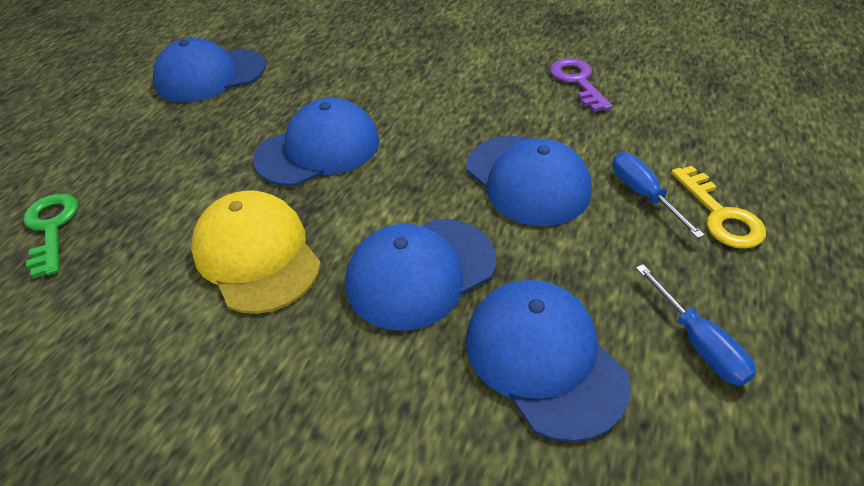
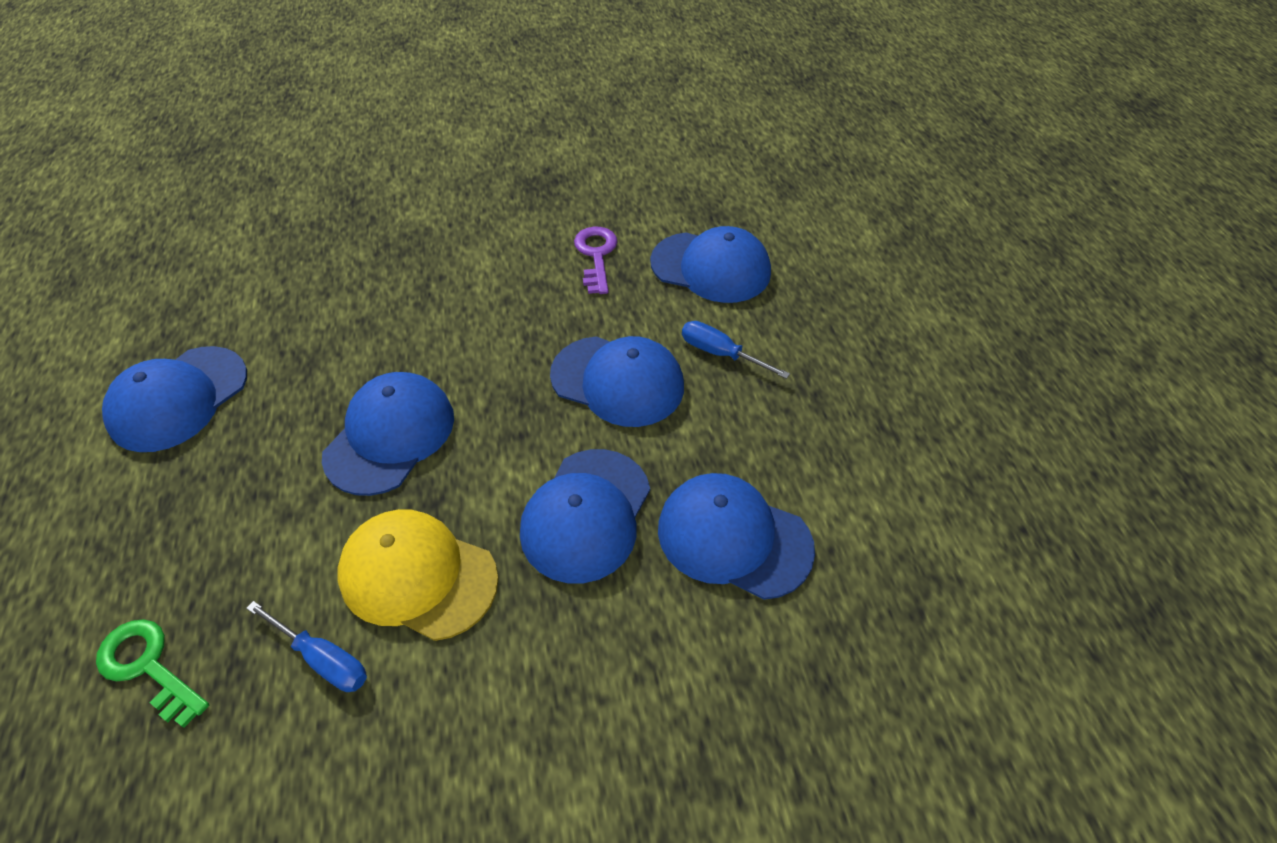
camera: 35 degrees left, 5 degrees up
purple key [550,58,613,112] -> purple key turned 45 degrees clockwise [574,227,617,294]
blue screwdriver [636,264,756,386] -> blue screwdriver moved to [246,601,367,692]
yellow key [671,166,766,249] -> none
none -> blue cap [650,226,771,303]

